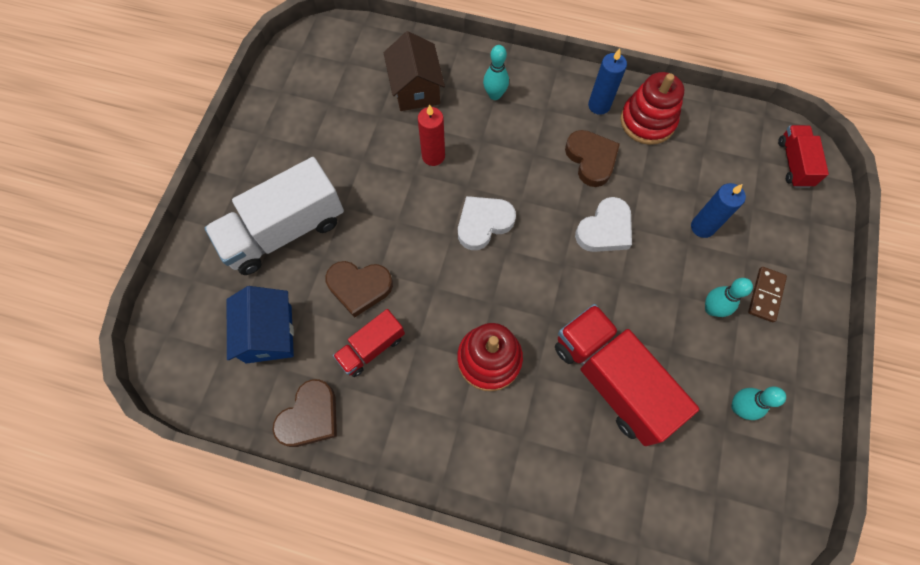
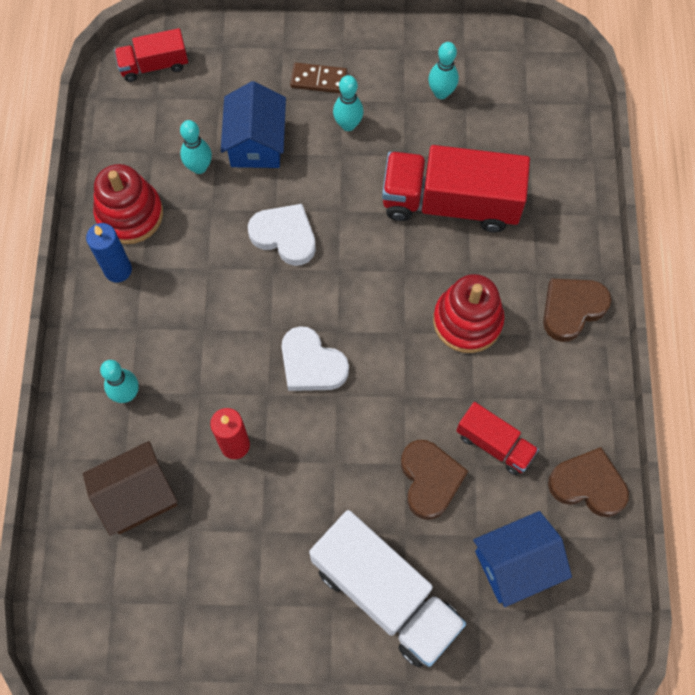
camera: 105 degrees left, 0 degrees up
red truck [555,304,699,446] -> red truck turned 60 degrees clockwise [382,145,530,232]
brown heart [565,130,620,187] -> brown heart moved to [543,279,611,342]
blue candle [691,183,746,238] -> blue house [221,81,286,168]
none -> turquoise bowling pin [180,120,212,174]

